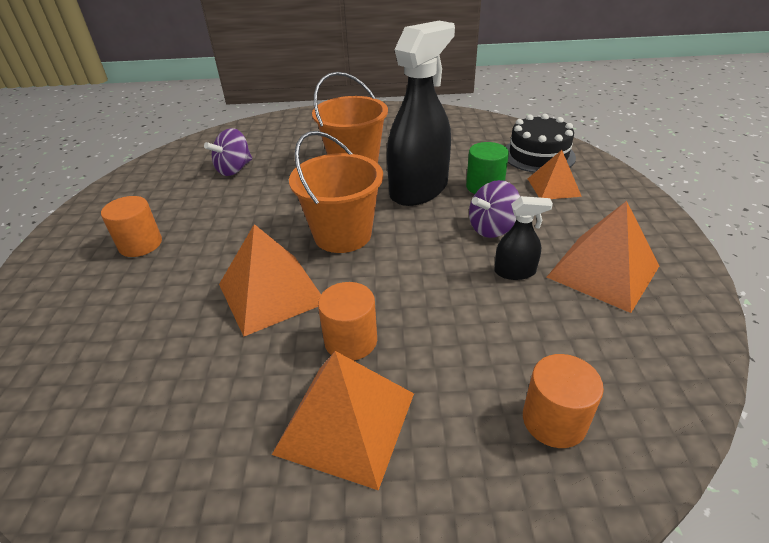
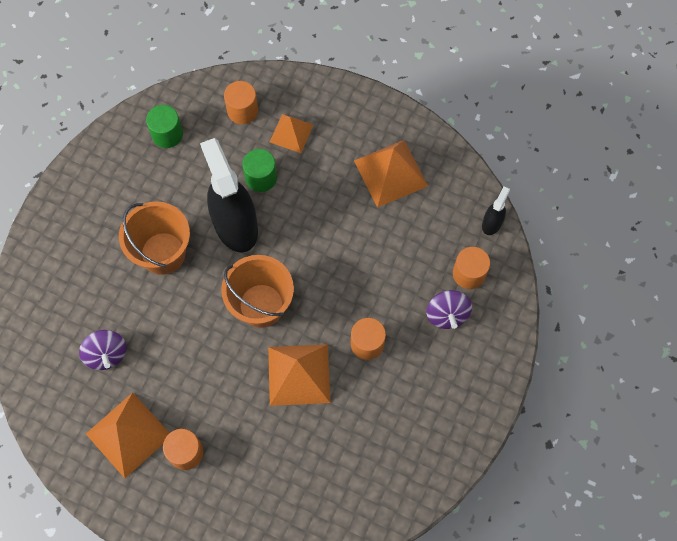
camera: 65 degrees left, 30 degrees up
orange pyramid [272,351,414,491] -> orange pyramid moved to [86,392,169,478]
purple spinning top [469,180,520,238] -> purple spinning top moved to [426,290,472,329]
black spray bottle [494,196,553,280] -> black spray bottle moved to [482,186,510,235]
black cake [505,114,576,173] -> orange cylinder [224,81,258,124]
none -> green cylinder [146,105,183,148]

